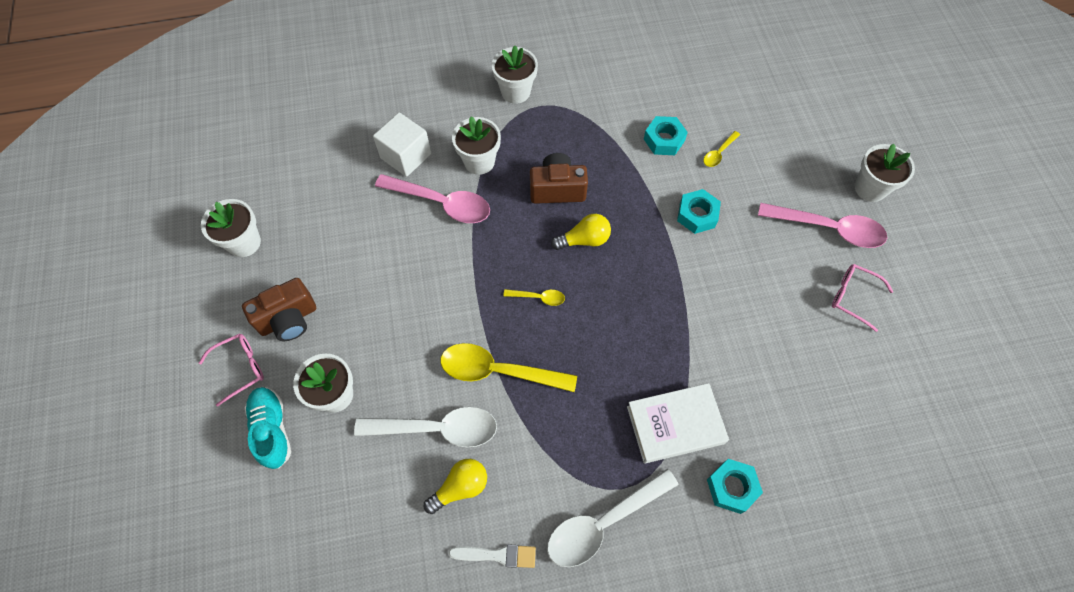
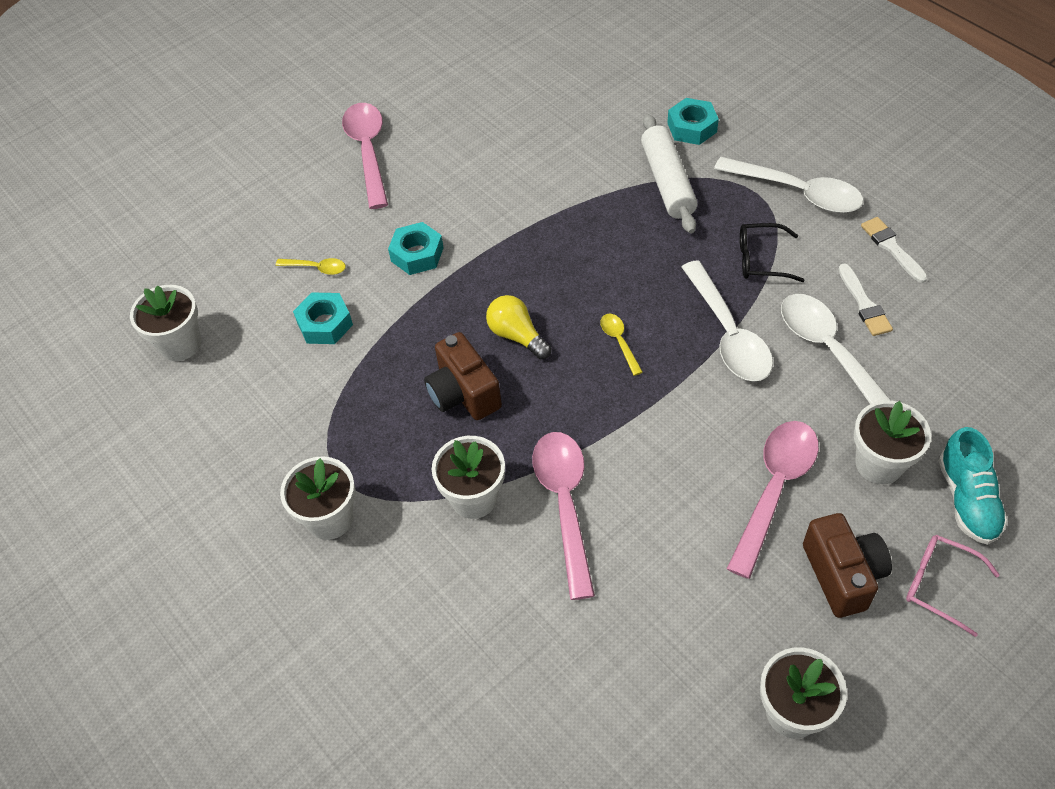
camera: 115 degrees left, 10 degrees down
brown camera [242,278,316,341] -> brown camera turned 45 degrees clockwise [803,513,892,618]
turquoise shoe [245,387,291,469] -> turquoise shoe turned 45 degrees counterclockwise [938,427,1008,545]
white cube [373,113,431,177] -> none
yellow light bulb [424,459,487,514] -> white brush [838,263,893,336]
yellow spoon [440,343,577,392] -> white spoon [682,260,773,382]
white book [627,383,729,464] -> white rolling pin [641,114,697,234]
pink glasses [832,264,893,332] -> none
white flower pot [855,144,915,202] -> white flower pot moved to [130,285,201,361]
none -> pink spoon [727,421,819,579]
none -> black glasses [740,223,805,282]

